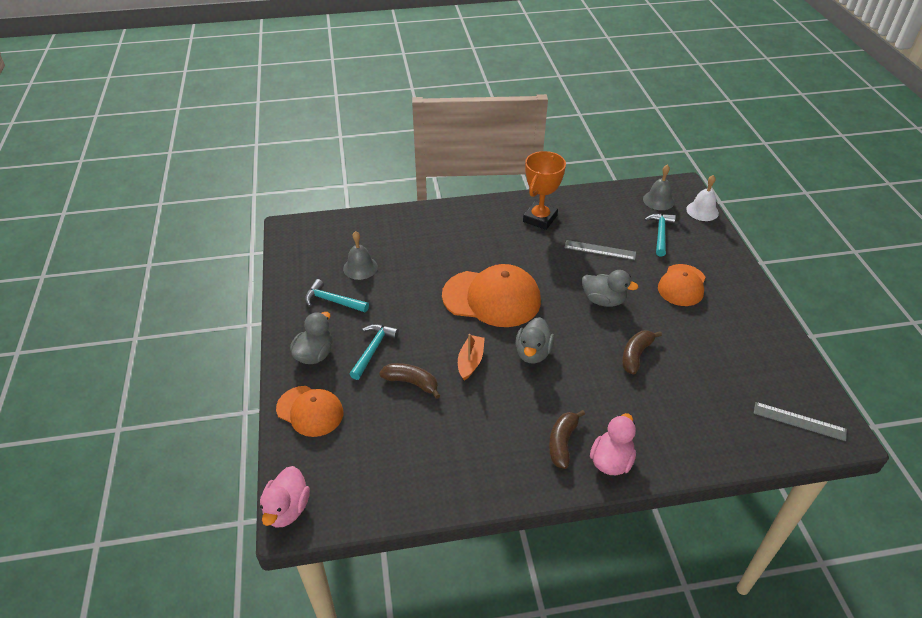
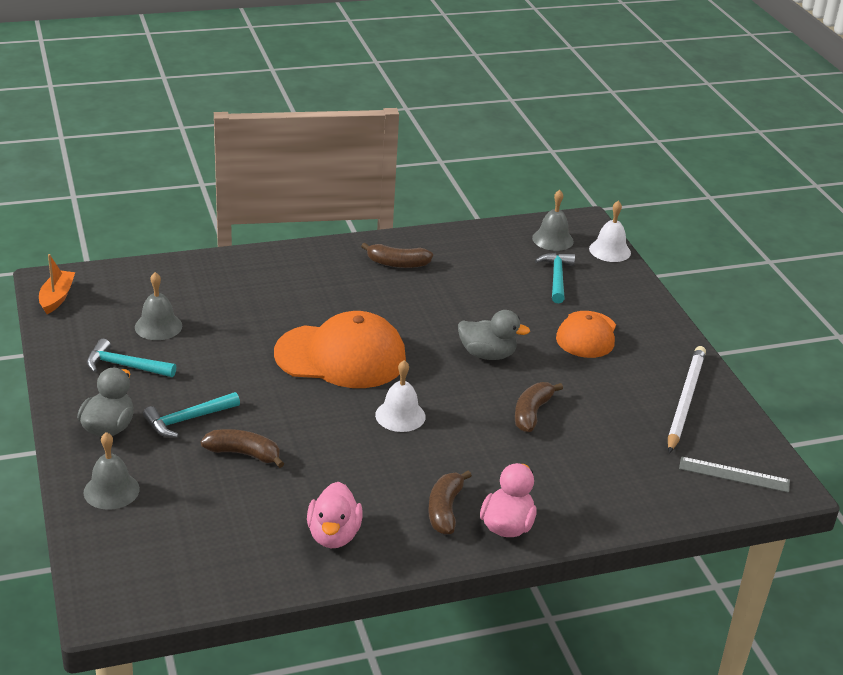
camera: 10 degrees left, 10 degrees down
pink duck [260,466,310,527] -> pink duck moved to [307,482,363,548]
orange cap [276,386,343,437] -> grey bell [84,432,140,510]
turquoise hammer [350,324,399,380] -> turquoise hammer turned 135 degrees counterclockwise [143,392,240,437]
orange boat [458,334,485,381] -> orange boat moved to [39,254,75,314]
grey duck [515,317,554,364] -> white bell [375,360,426,432]
orange trophy [523,151,566,230] -> brown banana [361,243,433,268]
grey ruler [564,240,636,260] -> none
none -> white pencil [668,346,706,453]

